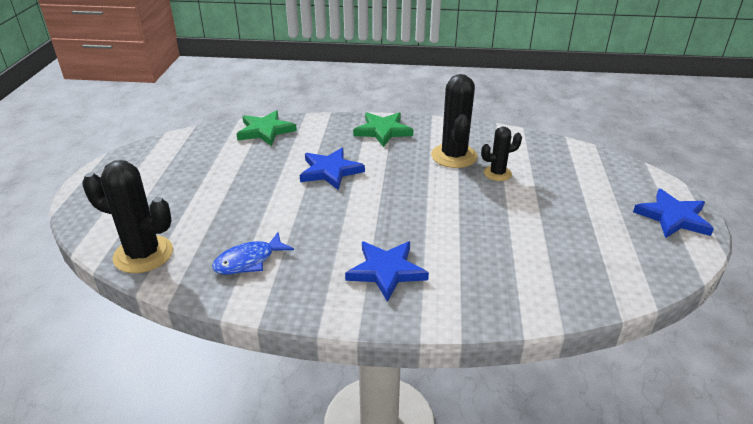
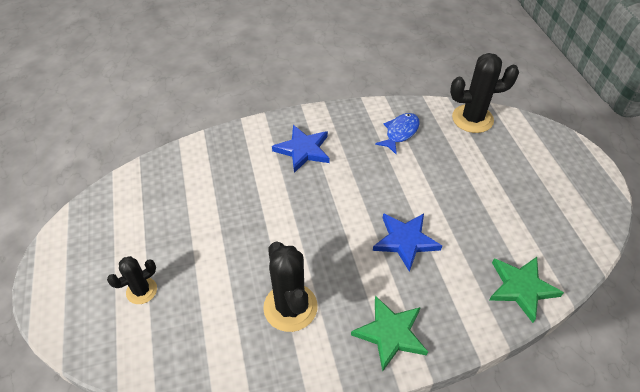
camera: 160 degrees right, 15 degrees up
black cactus [481,127,522,181] -> black cactus moved to [107,256,157,304]
blue star [633,189,714,238] -> none

